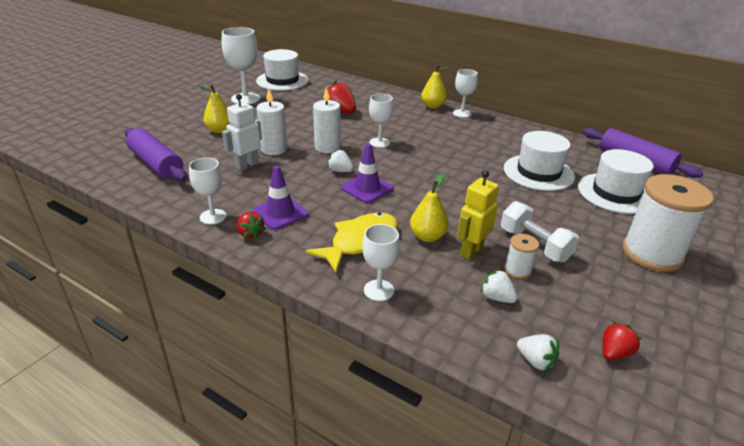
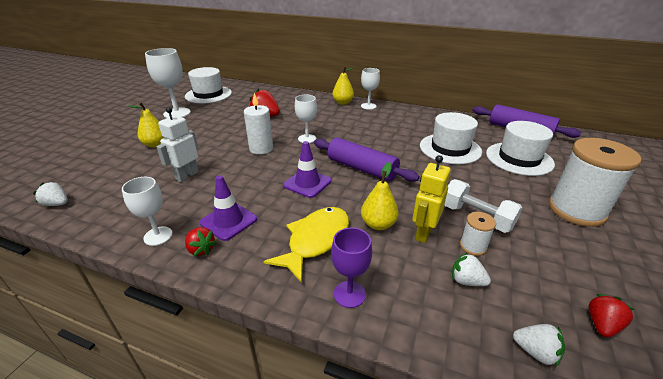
camera: 10 degrees left, 0 degrees up
purple rolling pin [125,128,187,181] -> purple rolling pin moved to [314,138,420,182]
white candle [257,89,287,155] -> none
white strawberry [327,149,354,172] -> white strawberry moved to [33,182,68,206]
white goblet [362,224,400,301] -> purple goblet [331,228,372,308]

